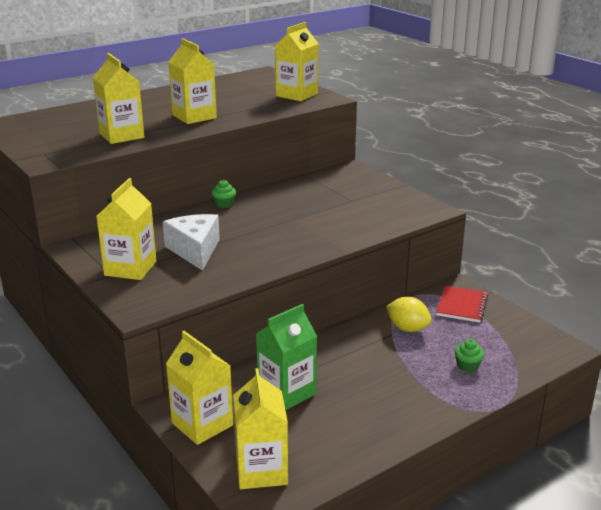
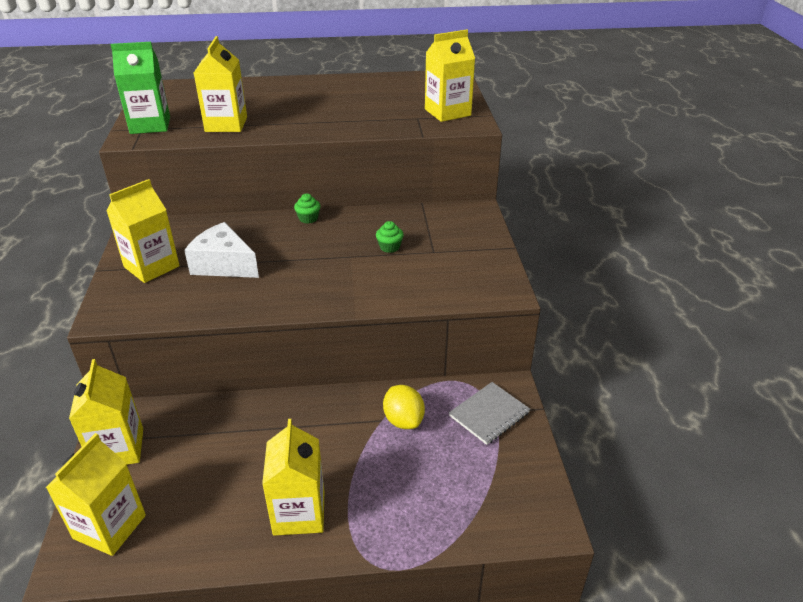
camera: 30 degrees right, 10 degrees up
white cheese [163,214,220,271] -> white cheese turned 75 degrees counterclockwise [184,222,259,278]
yellow carton [169,38,217,124] -> yellow carton moved to [262,419,324,536]
green carton [256,304,317,410] -> green carton moved to [110,42,170,134]
red notebook [436,286,488,322] -> grey notebook [449,382,530,445]
green cupcake [455,339,484,372] -> green cupcake moved to [376,221,404,253]

